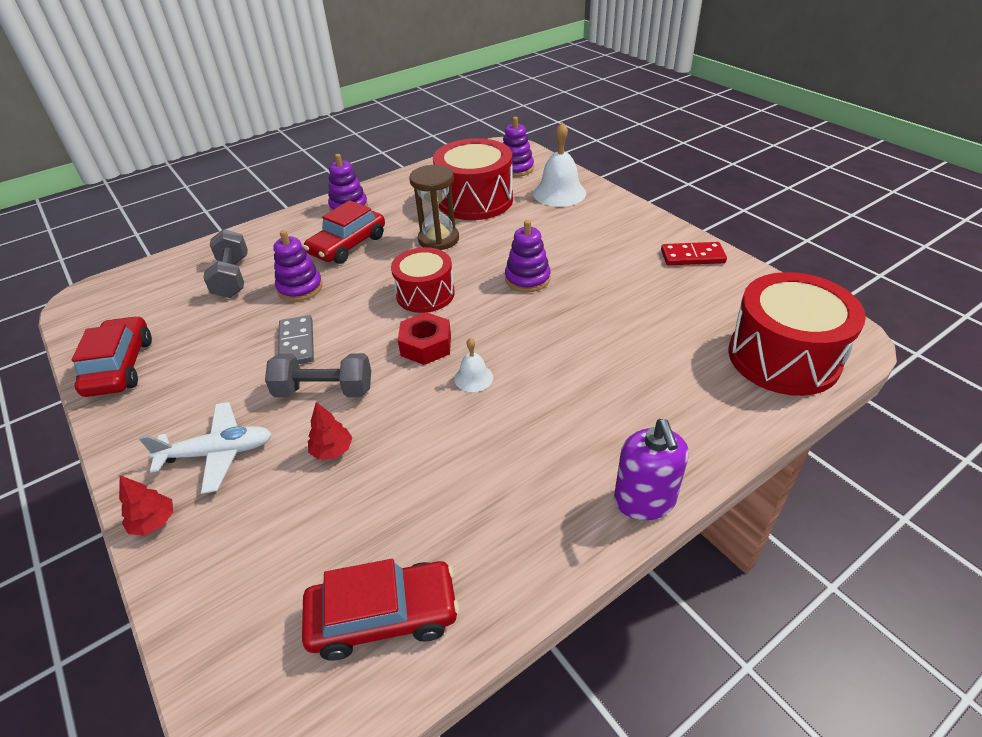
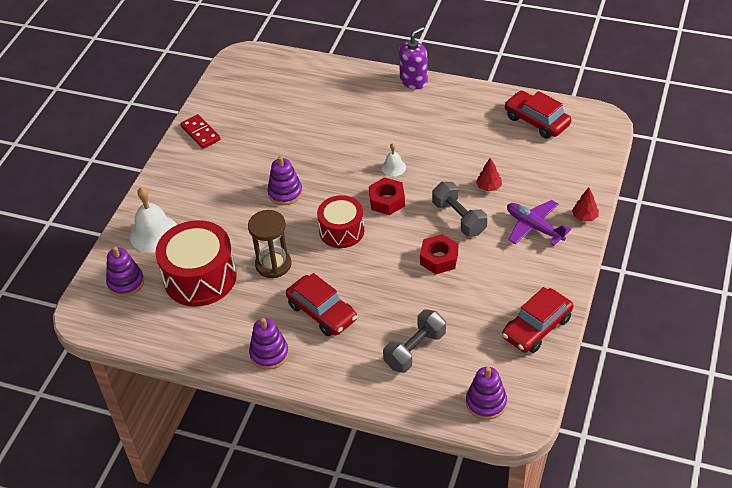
camera: 125 degrees left, 5 degrees up
white plane [139,402,272,494] -> purple plane [507,200,571,246]
purple stacking toy [274,230,323,301] -> purple stacking toy moved to [466,367,507,420]
grey domino [278,315,314,364] -> red nut [420,234,458,274]
red car [304,200,385,264] -> red car turned 45 degrees clockwise [286,273,357,336]
red drum [728,272,866,396] -> none

